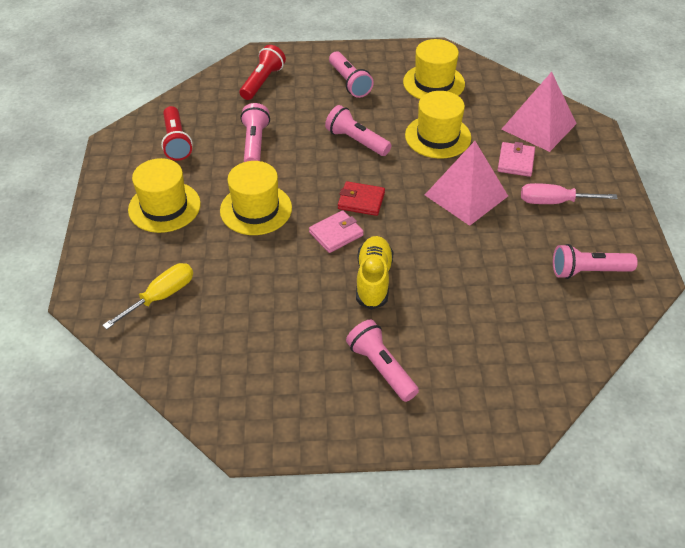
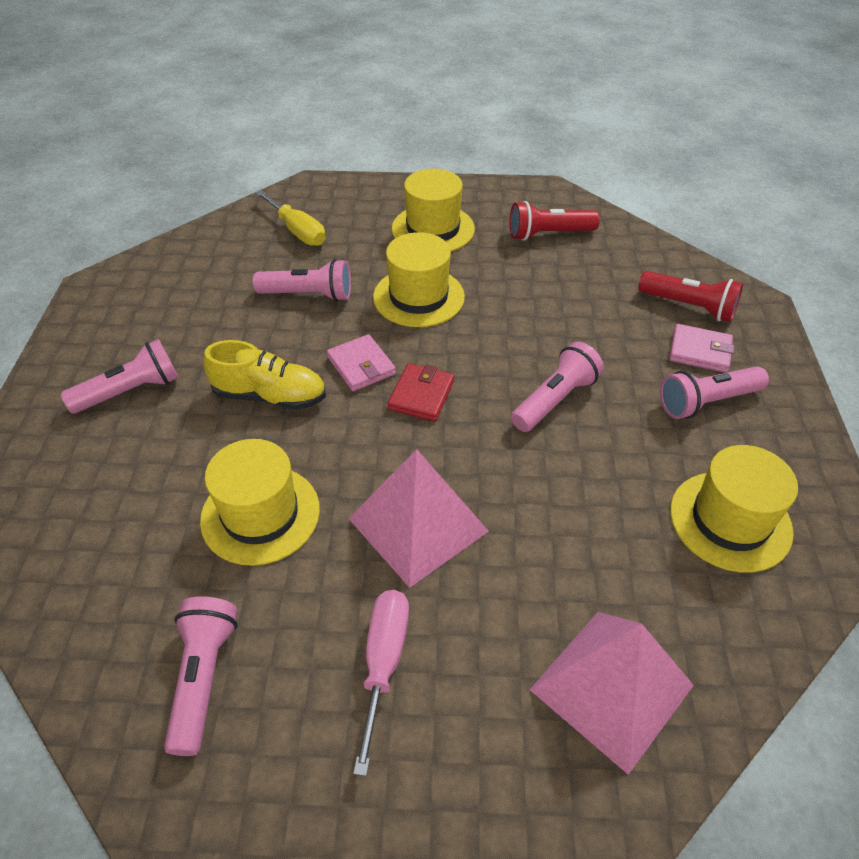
camera: 95 degrees right, 0 degrees up
pink flashlight [240,103,270,162] -> pink flashlight moved to [253,259,351,302]
yellow hat [405,91,471,158] -> yellow hat moved to [200,439,320,566]
pink wallet [498,142,535,177] -> pink wallet moved to [669,324,735,373]

